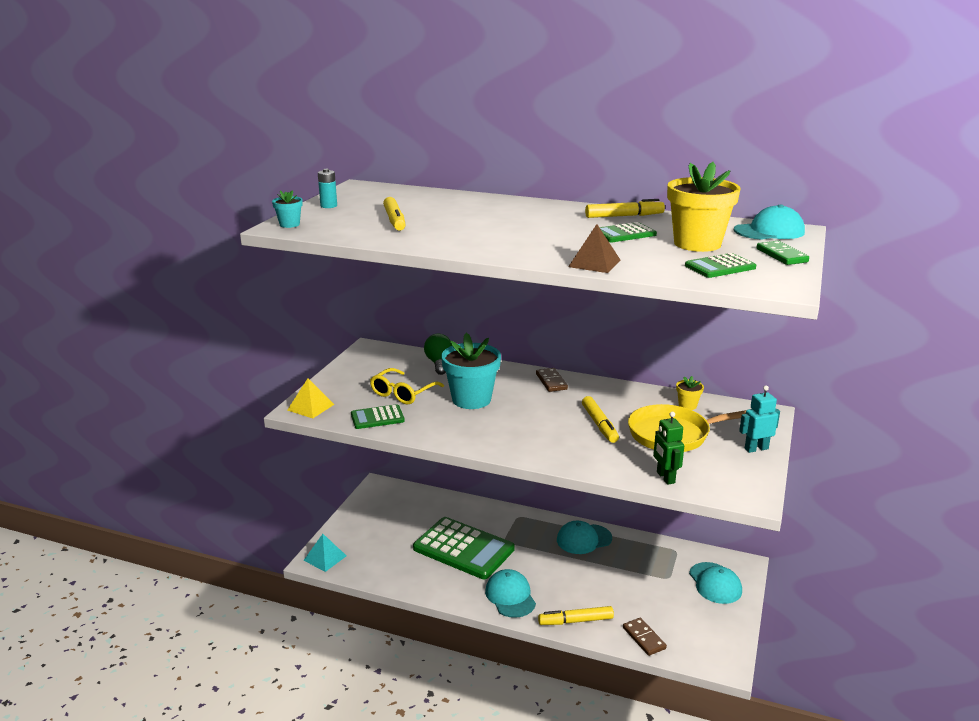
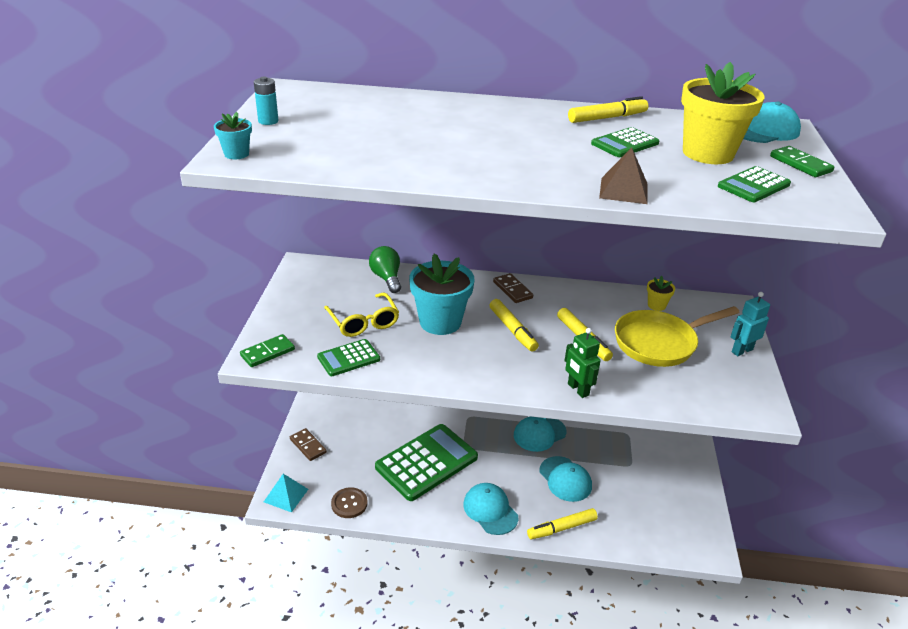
camera: 15 degrees left, 10 degrees up
yellow pyramid [287,378,334,418] -> green domino [240,334,295,367]
yellow glasses [370,368,444,405] -> yellow glasses turned 45 degrees counterclockwise [324,293,399,337]
yellow marker [383,197,406,231] -> yellow marker moved to [489,299,539,352]
green calculator [413,517,515,579] -> green calculator turned 60 degrees counterclockwise [375,424,478,501]
brown domino [623,618,667,656] -> brown domino moved to [290,428,327,461]
green robot [653,412,684,485] -> green robot moved to [565,328,601,398]
turquoise cap [689,562,742,604] -> turquoise cap moved to [539,456,592,502]
none -> brown button [331,487,368,518]

